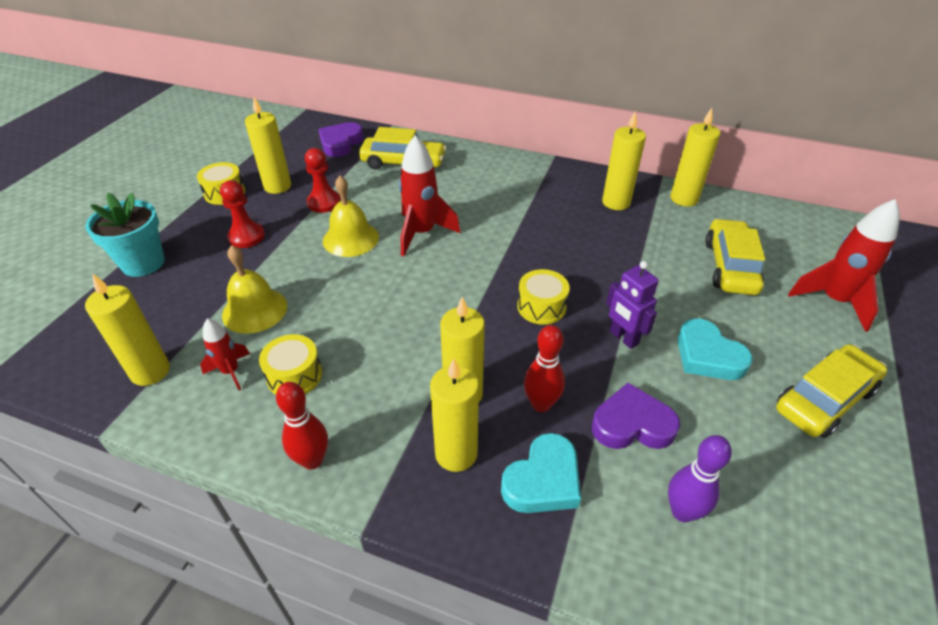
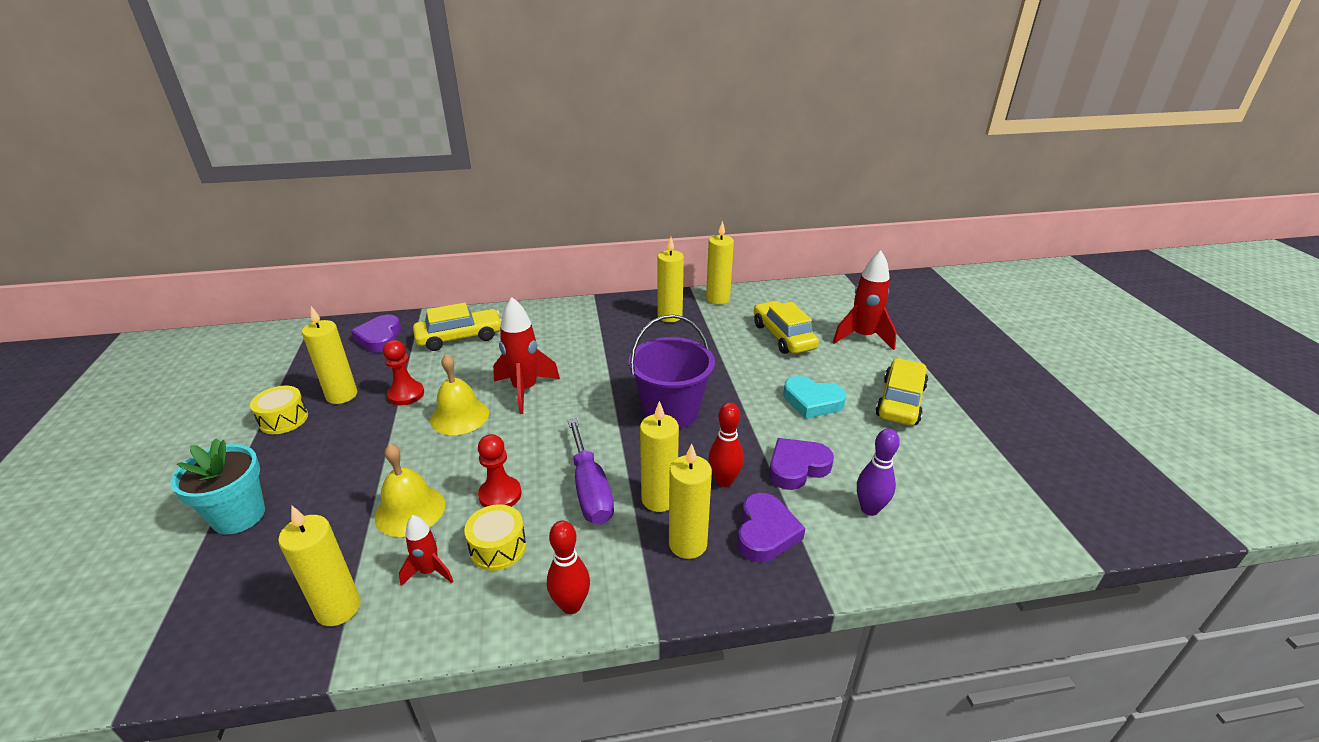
camera: 30 degrees left, 10 degrees down
red pawn [220,180,265,248] -> red pawn moved to [478,434,521,507]
turquoise heart [501,433,581,513] -> purple heart [737,493,805,562]
yellow drum [517,269,570,325] -> purple bucket [629,314,715,429]
purple robot [606,261,659,349] -> none
none -> purple screwdriver [568,418,614,525]

